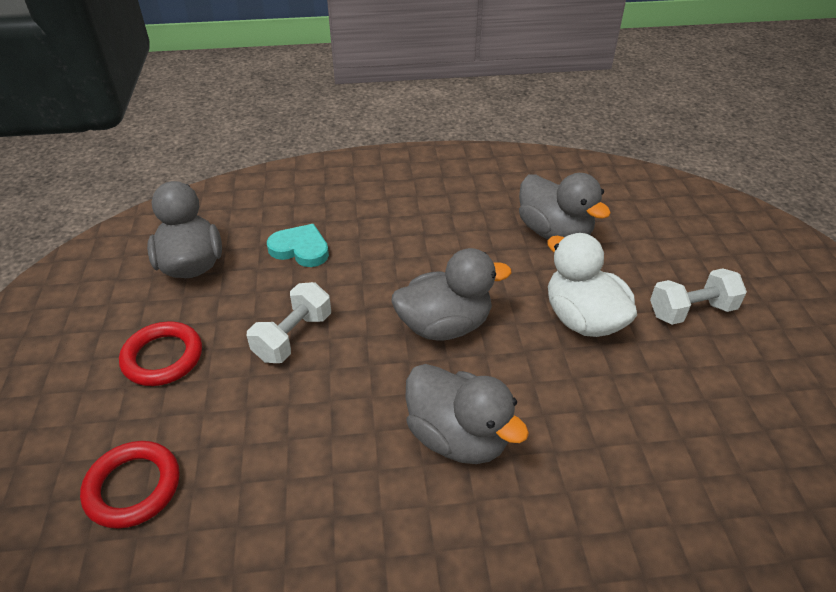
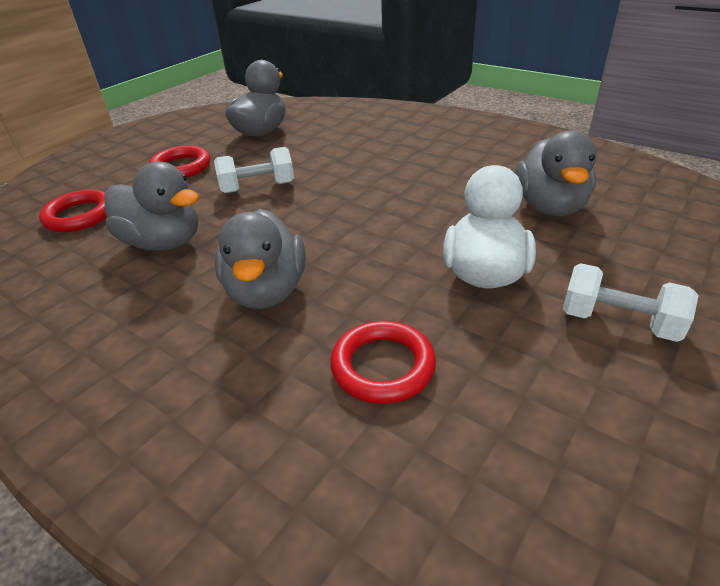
camera: 45 degrees right, 5 degrees down
turquoise heart [267,224,329,267] -> none
grey duck [391,248,512,341] -> grey duck moved to [104,162,199,251]
none -> red ring [330,321,436,404]

